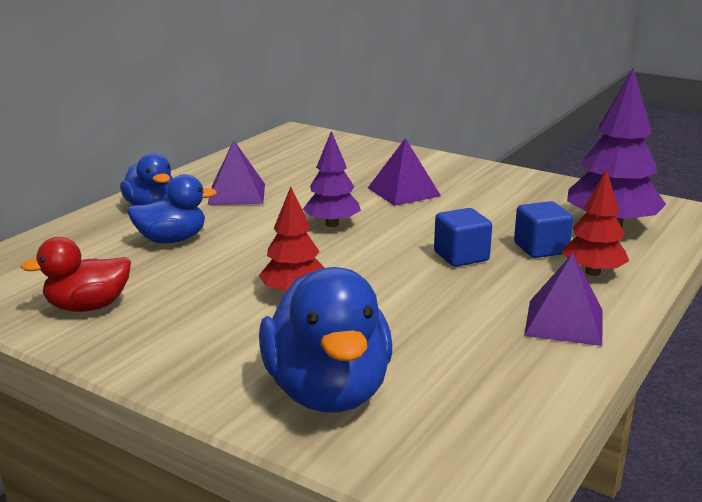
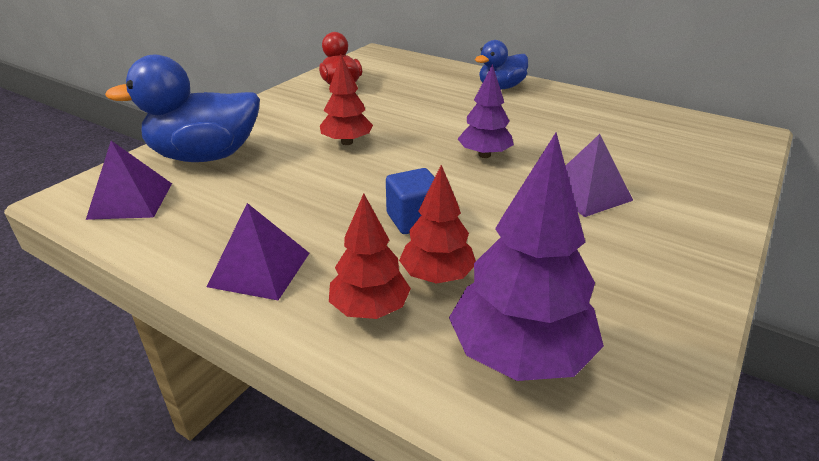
camera: 90 degrees right, 10 degrees up
blue duck [127,174,217,243] -> none
purple pyramid [208,140,265,205] -> purple pyramid moved to [86,141,172,220]
blue cube [514,201,573,258] -> red tree [399,165,476,284]

